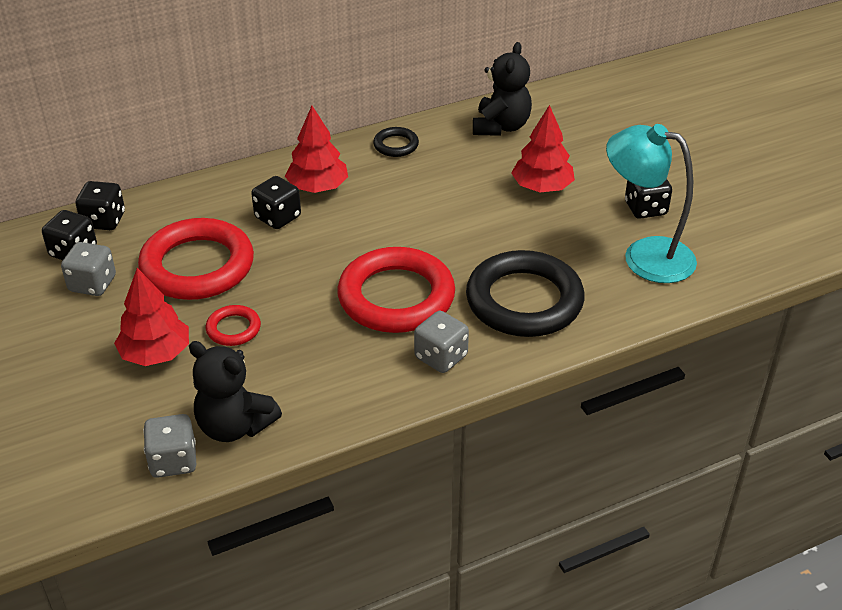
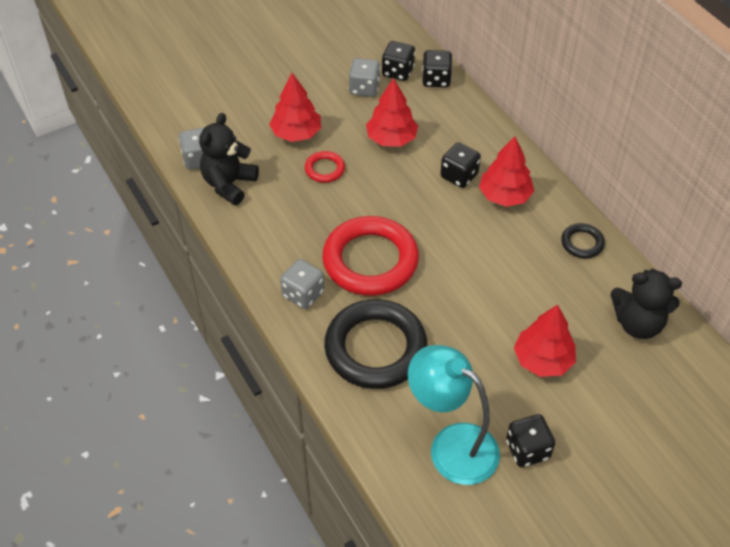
camera: 85 degrees right, 10 degrees up
red ring [138,218,254,300] -> red tree [366,78,418,147]
turquoise lamp [606,124,697,283] -> turquoise lamp turned 75 degrees counterclockwise [408,345,500,485]

